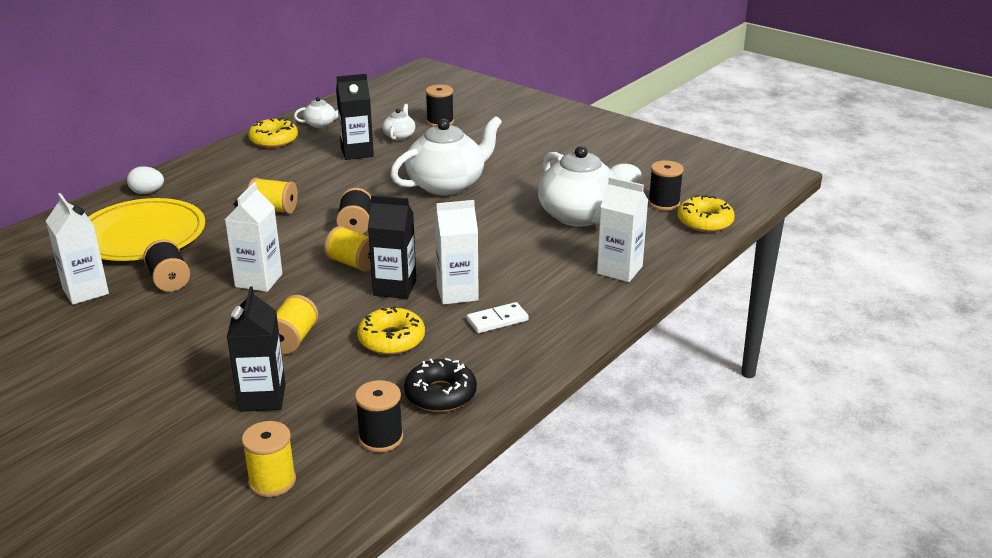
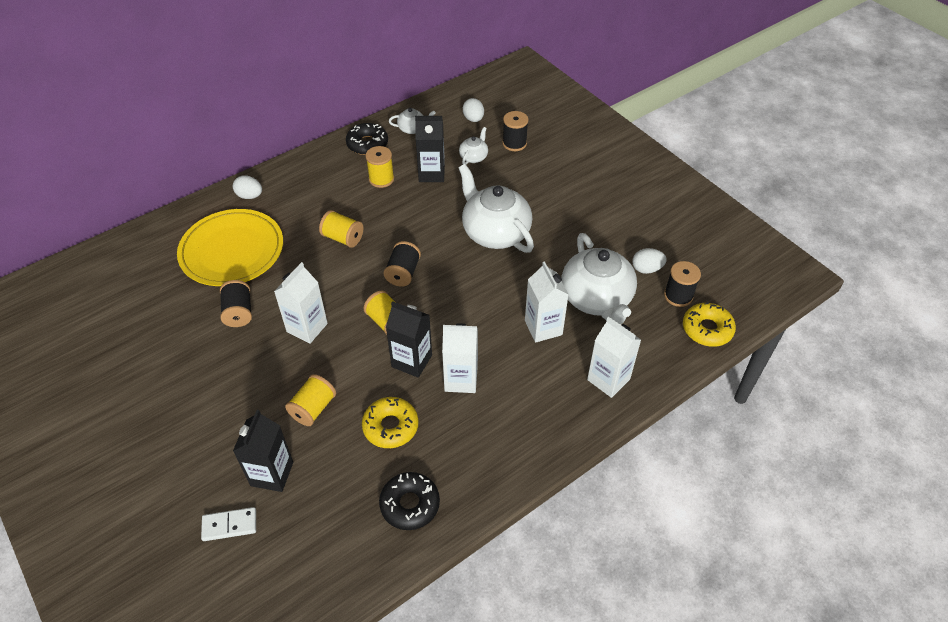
camera: 15 degrees right, 20 degrees up
white carton [46,193,109,305] -> white carton moved to [525,261,569,343]
yellow spool [242,421,296,497] -> yellow spool moved to [366,146,394,188]
yellow donut [248,118,298,148] -> black donut [346,123,388,155]
black spool [355,380,403,452] -> none
white teapot [390,116,502,196] -> white teapot turned 105 degrees counterclockwise [459,164,534,253]
white domino [467,302,529,333] -> white domino moved to [201,507,256,541]
none -> white egg [463,98,484,122]

